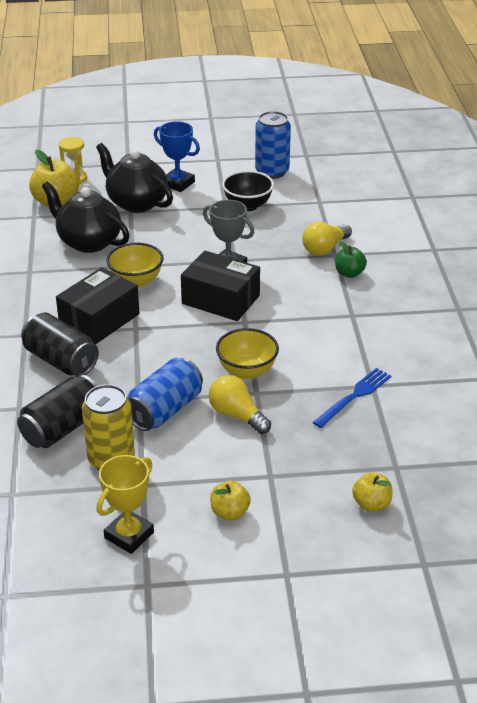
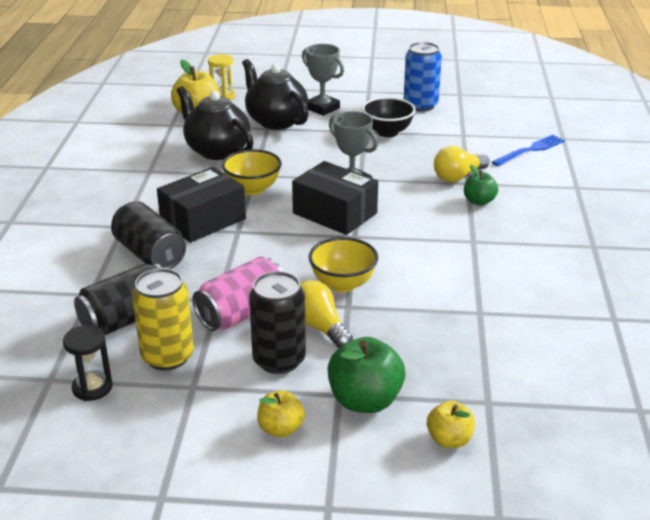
camera: 10 degrees right, 5 degrees down
yellow trophy [97,455,154,554] -> none
blue can [127,358,203,431] -> pink can [192,257,284,331]
blue trophy [154,121,200,192] -> grey trophy [302,44,344,116]
blue fork [313,368,391,428] -> blue fork moved to [492,135,565,166]
none -> black hourglass [63,325,112,401]
none -> black can [249,271,306,374]
none -> green apple [328,337,405,413]

